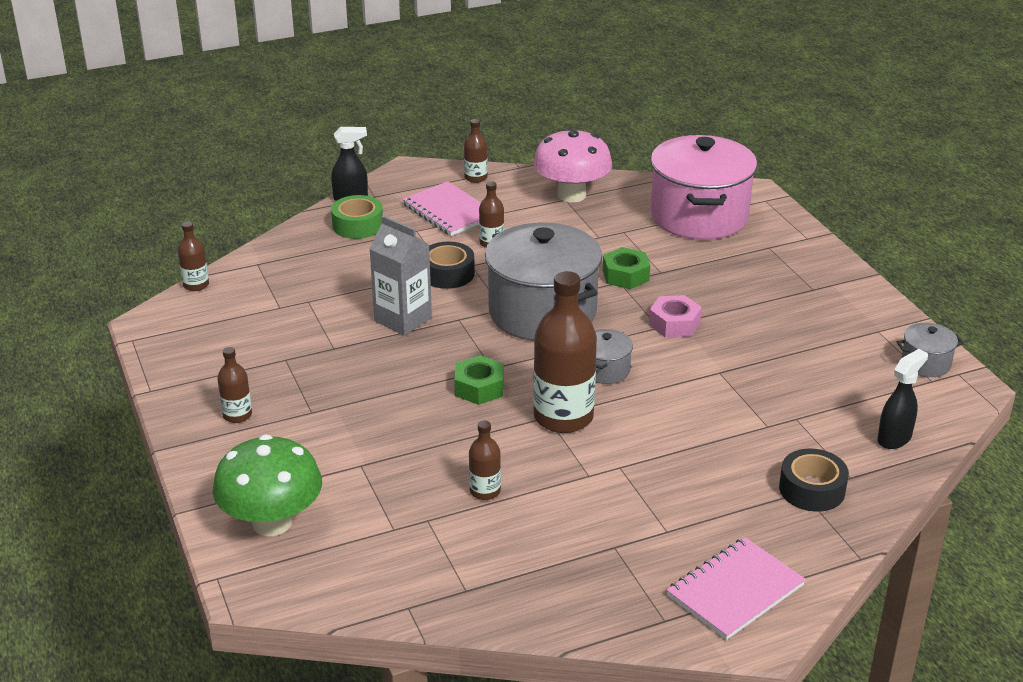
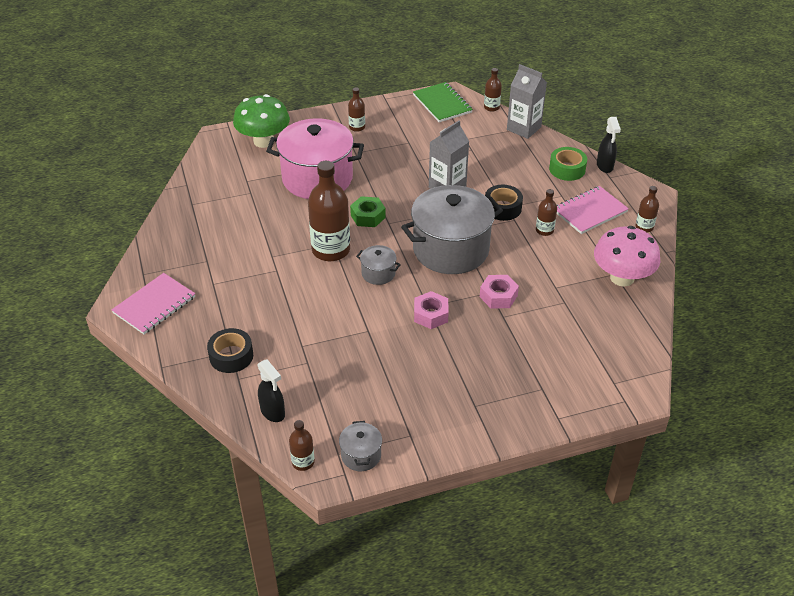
camera: 95 degrees right, 10 degrees up
brown bottle [469,420,501,500] -> brown bottle moved to [289,420,315,471]
green nut [603,247,650,289] -> pink nut [480,275,519,309]
pink pot [650,135,757,240] -> pink pot moved to [266,118,364,199]
pink notebook [667,537,806,640] -> pink notebook turned 75 degrees clockwise [111,273,195,334]
none -> green notebook [413,82,473,122]
none -> grey carton [507,64,547,139]

